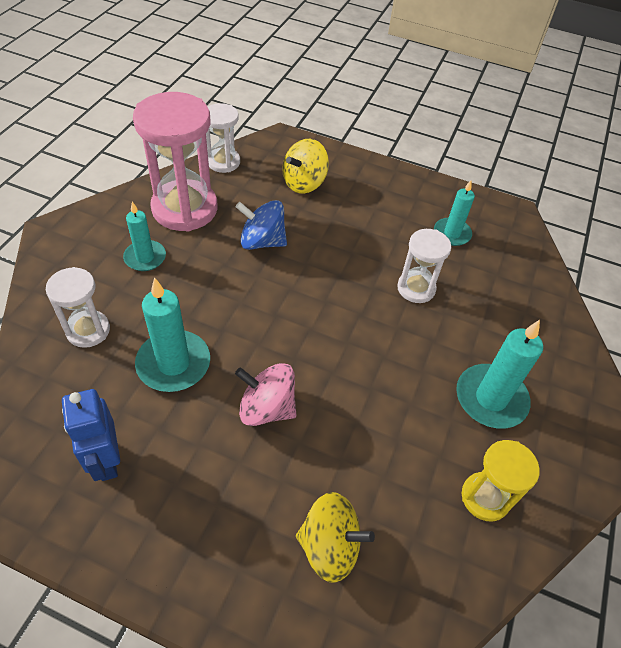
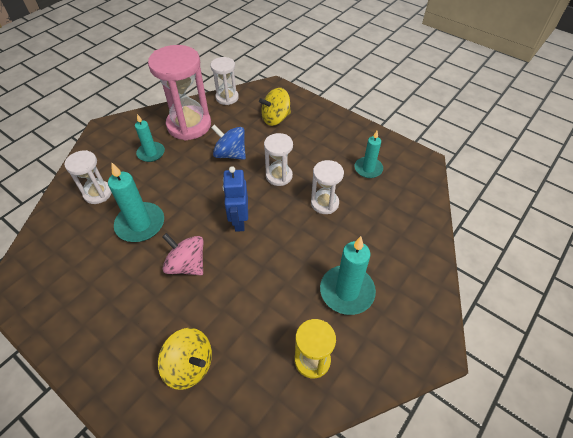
camera: 20 degrees right, 0 degrees up
blue robot [62,389,120,481] -> blue robot moved to [222,166,248,232]
none -> white hourglass [264,133,293,186]

